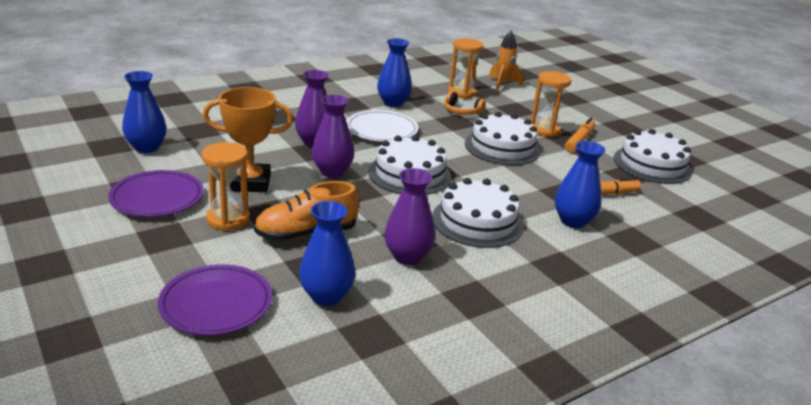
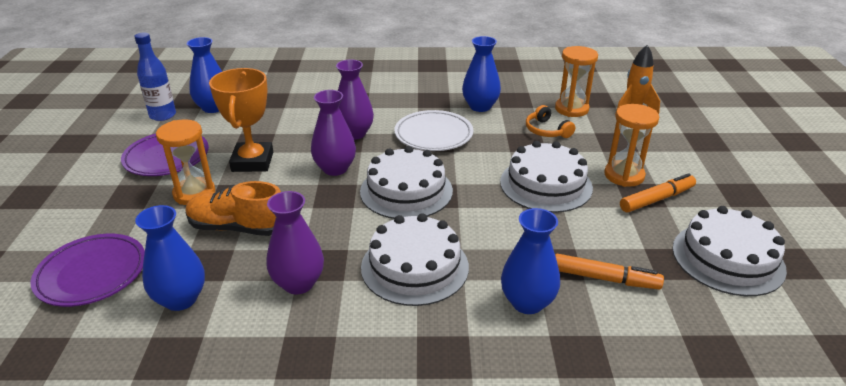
camera: 35 degrees right, 5 degrees up
orange trophy [203,87,293,192] -> orange trophy turned 60 degrees clockwise [209,68,273,172]
none -> blue bottle [134,32,176,121]

